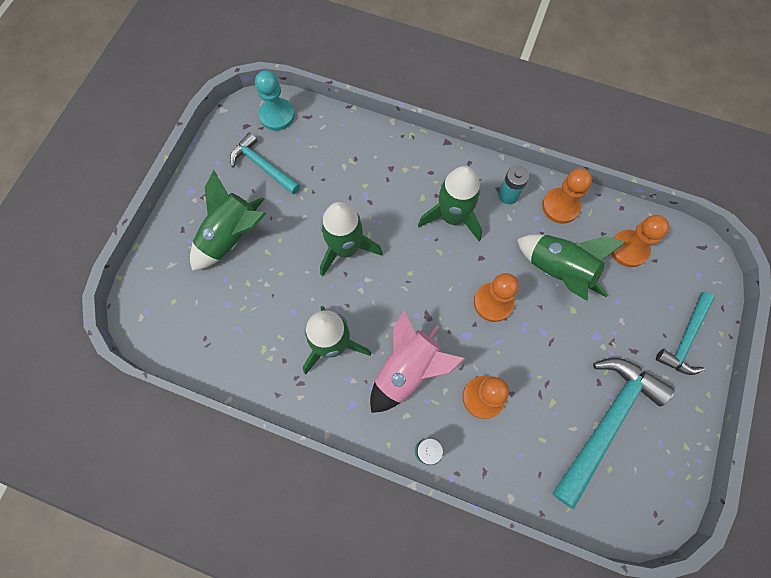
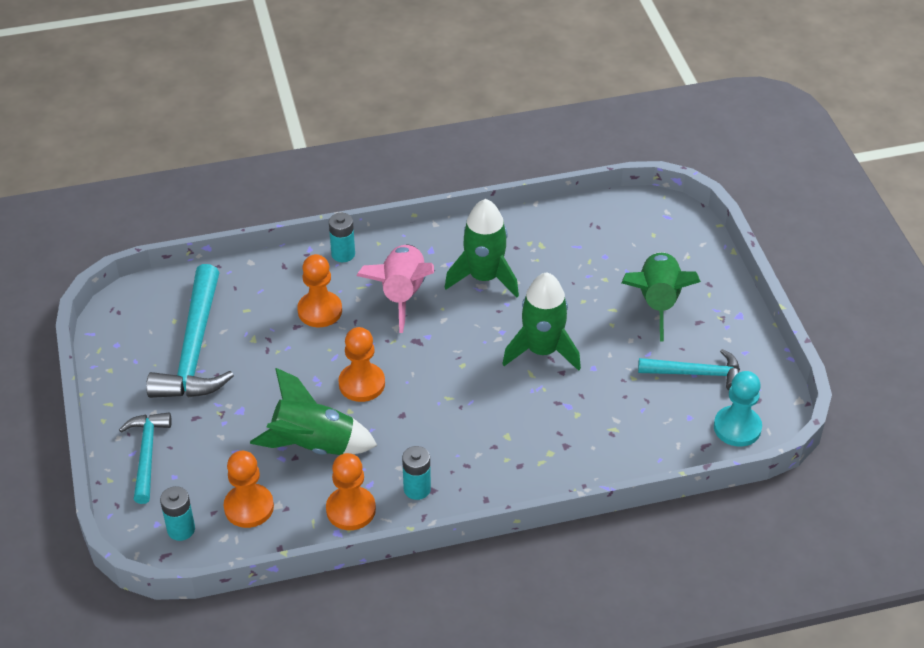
camera: 145 degrees right, 25 degrees down
green rocket [418,166,482,241] -> none
none -> turquoise battery [160,486,195,541]

